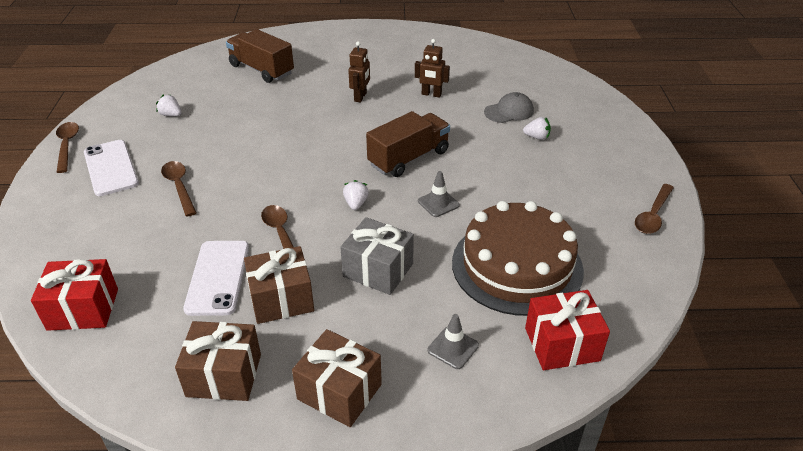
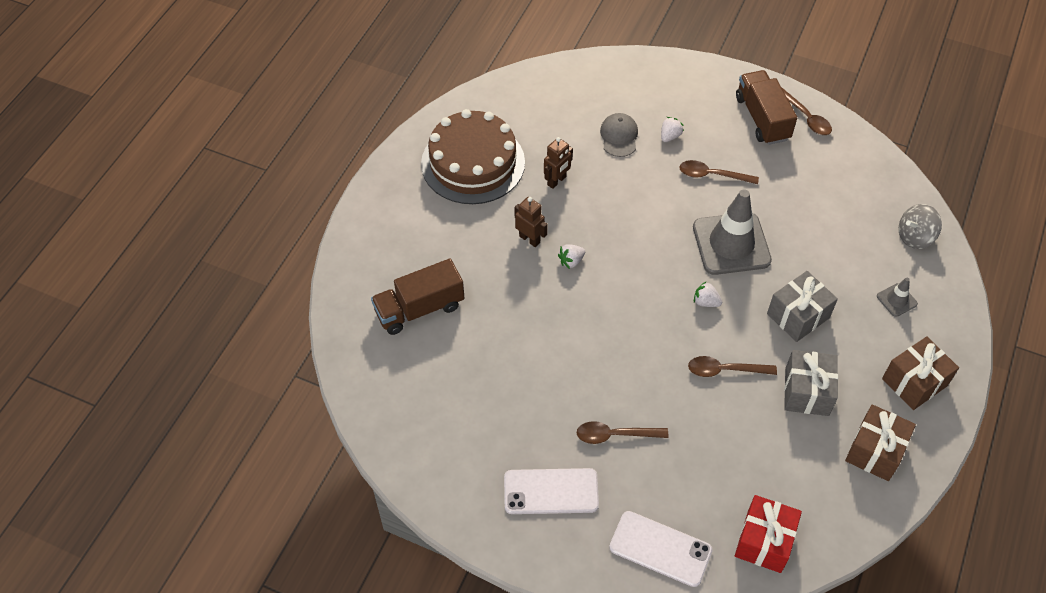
camera: 65 degrees left, 15 degrees up
brown spoon [56,122,79,173] -> brown spoon moved to [679,160,759,184]
white strawberry [156,94,182,117] -> white strawberry moved to [558,244,585,269]
white phone [183,241,249,316] -> white phone moved to [609,511,713,587]
brown gift [244,246,314,324] -> grey gift [784,350,838,416]
brown truck [366,111,450,177] -> brown truck moved to [736,70,797,145]
grey traffic cone [418,171,460,217] -> grey traffic cone [693,189,772,275], size x2.25
brown cake [452,201,584,316] -> brown cake moved to [421,109,525,204]
red gift [525,290,610,370] -> grey spinning top [899,204,942,249]

